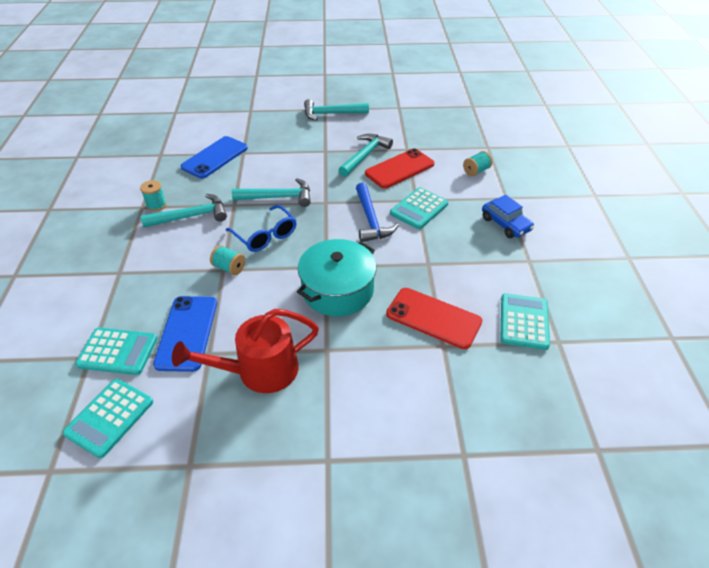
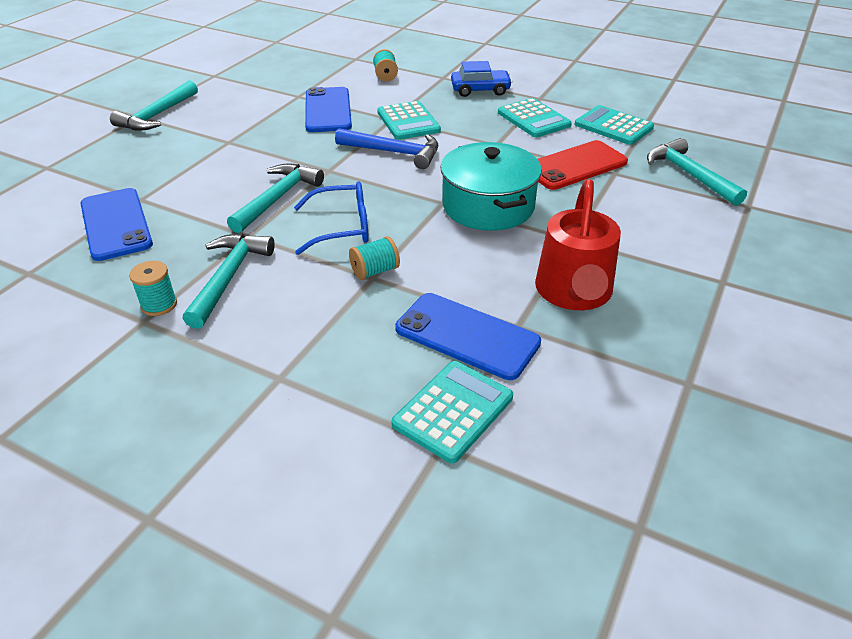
camera: 60 degrees left, 5 degrees down
turquoise calculator [62,379,153,458] -> turquoise calculator moved to [498,98,572,137]
turquoise hammer [339,134,393,177] -> turquoise hammer moved to [647,138,747,206]
red phone [365,148,434,189] -> blue phone [305,87,352,132]

